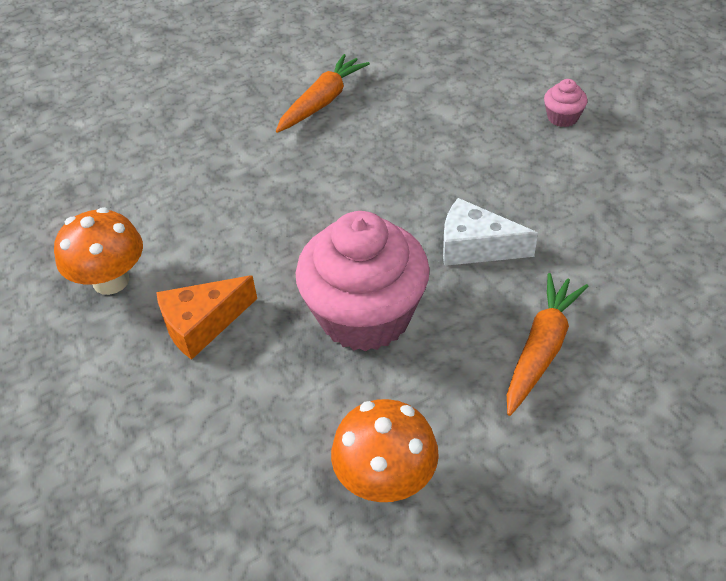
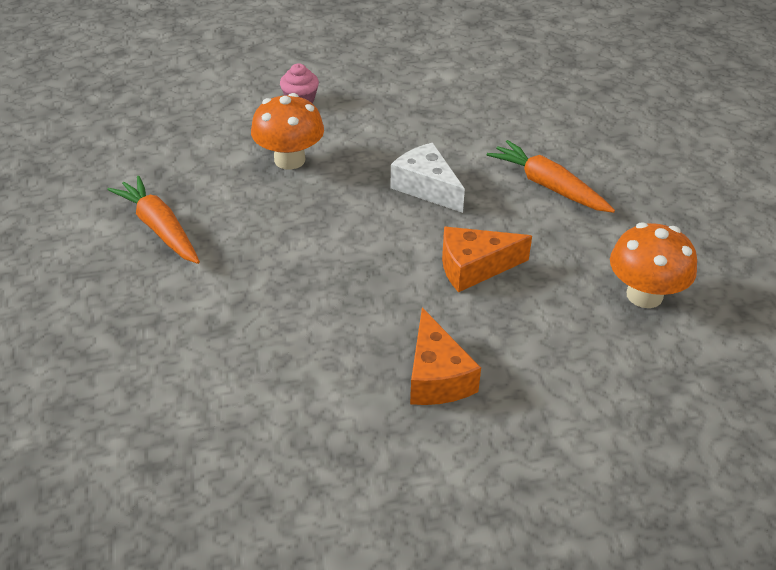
camera: 75 degrees left, 5 degrees down
orange mushroom [54,207,143,295] -> orange mushroom moved to [251,93,324,170]
pink cupcake [296,211,430,352] -> orange cheese [442,227,532,292]
white cheese [443,198,538,266] -> white cheese turned 105 degrees clockwise [390,143,465,213]

